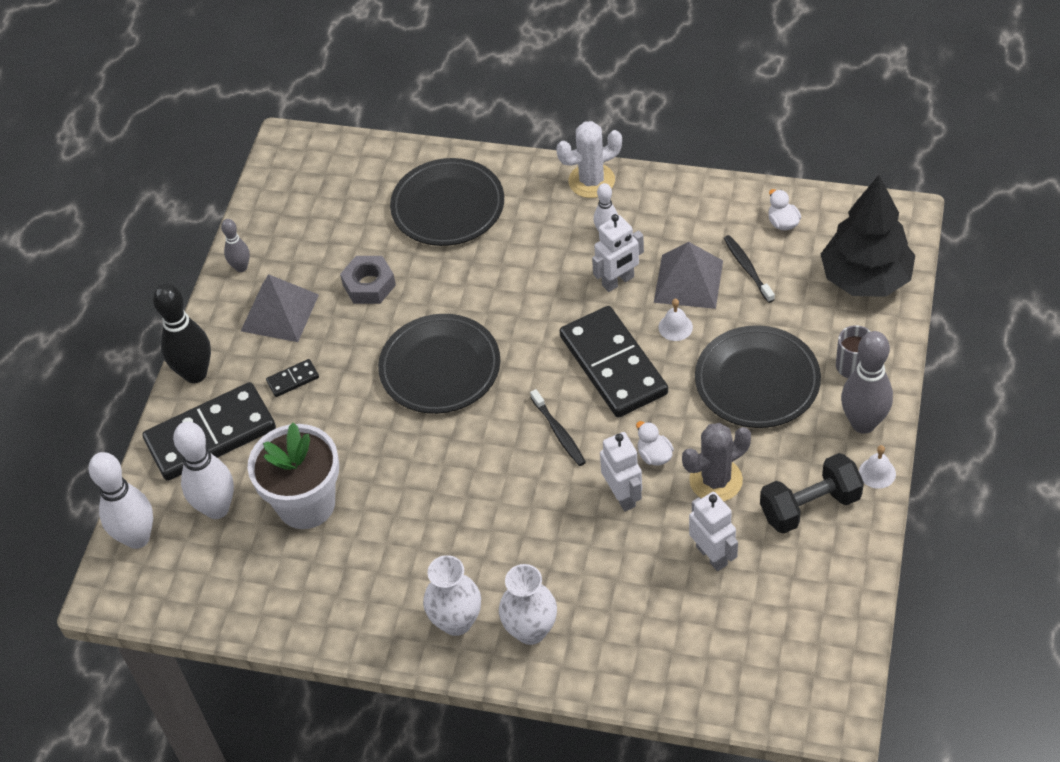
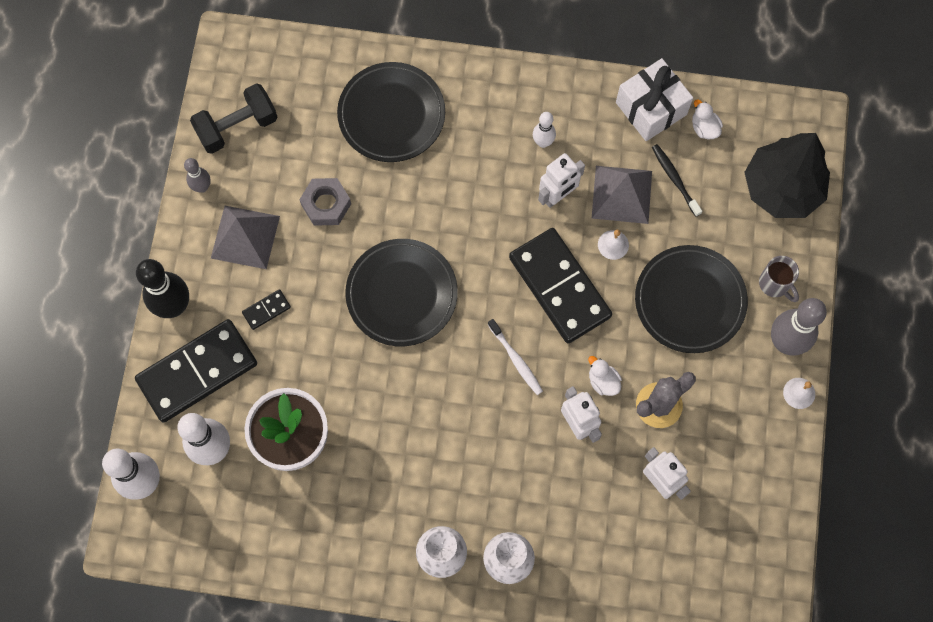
camera: 10 degrees left, 20 degrees up
black toothbrush [530,389,586,466] -> white toothbrush [488,319,543,395]
white cactus [556,121,622,198] -> none
black dumbbell [760,453,864,534] -> black dumbbell moved to [190,83,277,154]
none -> white gift [616,58,693,141]

